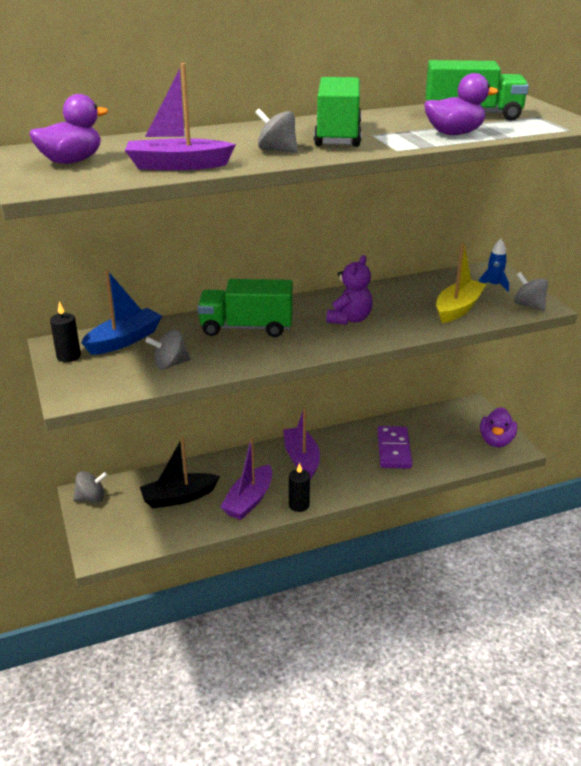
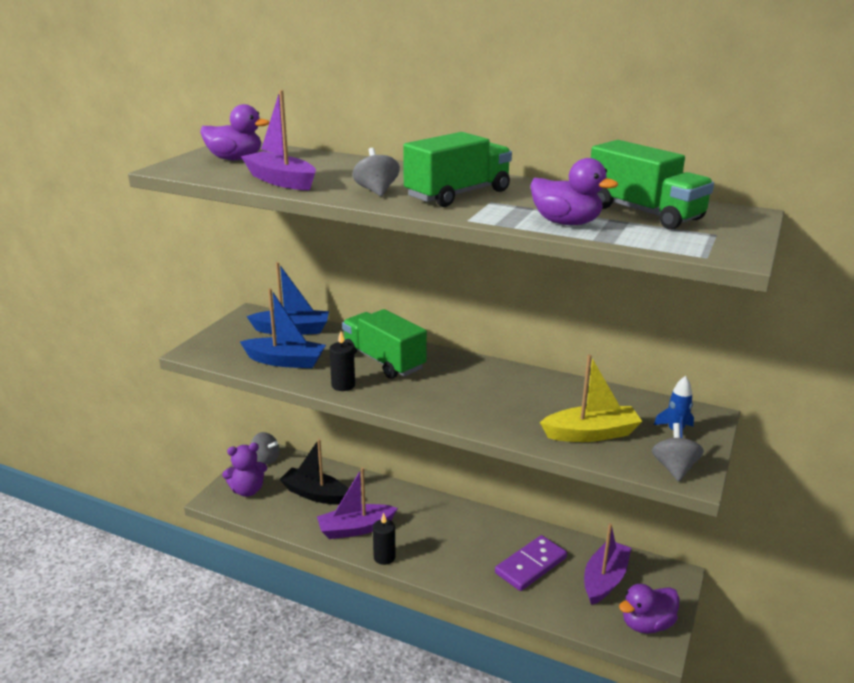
camera: 45 degrees right, 5 degrees down
black candle [50,301,81,362] -> black candle moved to [329,331,355,391]
grey spinning top [146,330,191,370] -> blue boat [240,288,326,368]
purple boat [283,407,320,479] -> purple boat moved to [584,523,631,605]
purple teddy bear [326,255,373,325] -> purple teddy bear moved to [222,443,267,497]

